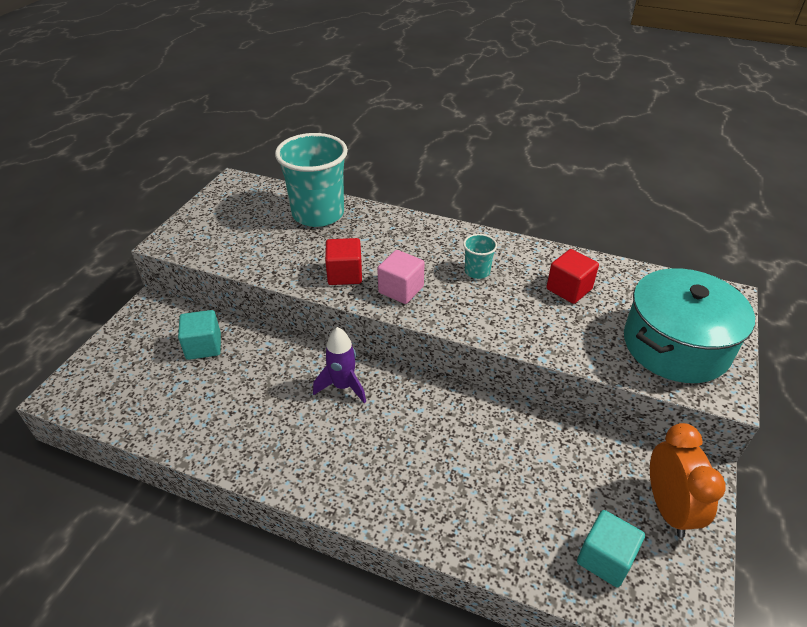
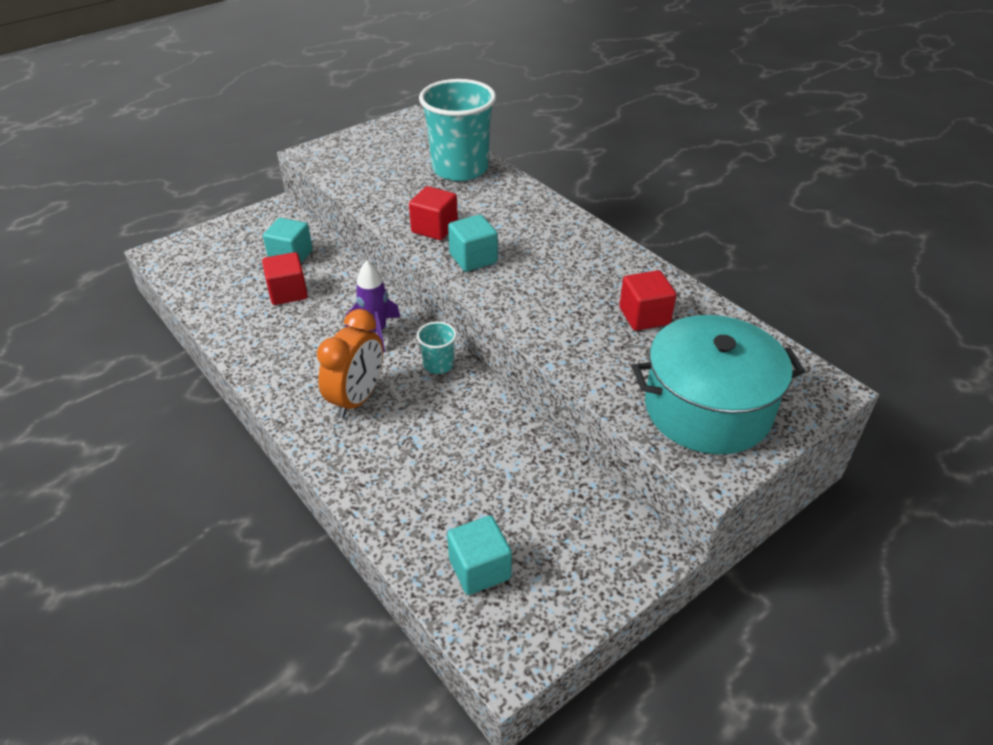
camera: 30 degrees right, 0 degrees up
pink cube [377,250,425,304] -> turquoise cube [448,215,498,272]
turquoise cup [463,234,497,279] -> turquoise cup moved to [417,322,457,374]
orange clock [650,423,726,538] -> orange clock moved to [317,309,383,418]
none -> red cube [262,252,308,305]

